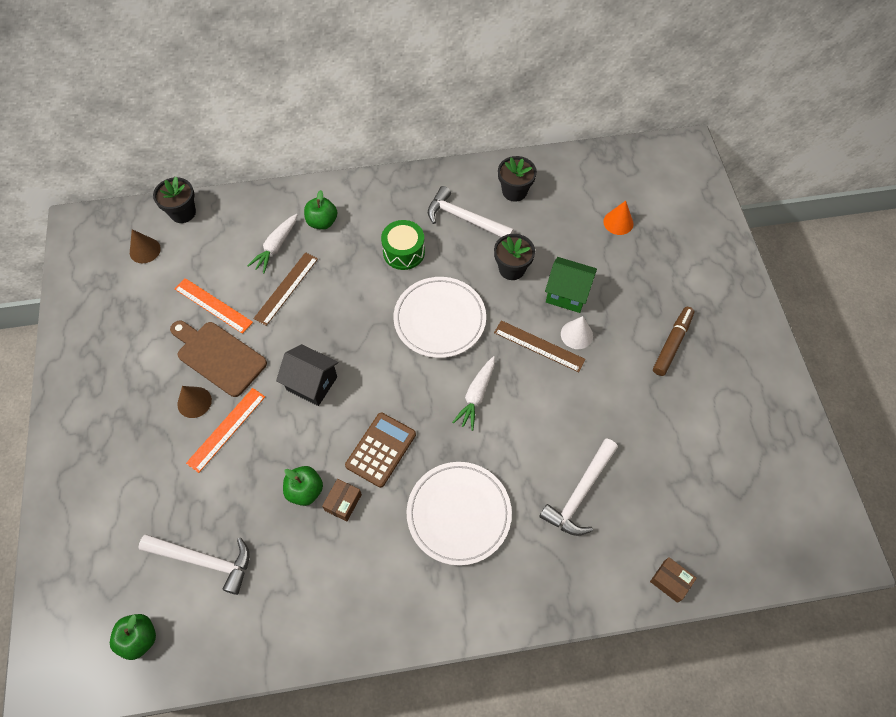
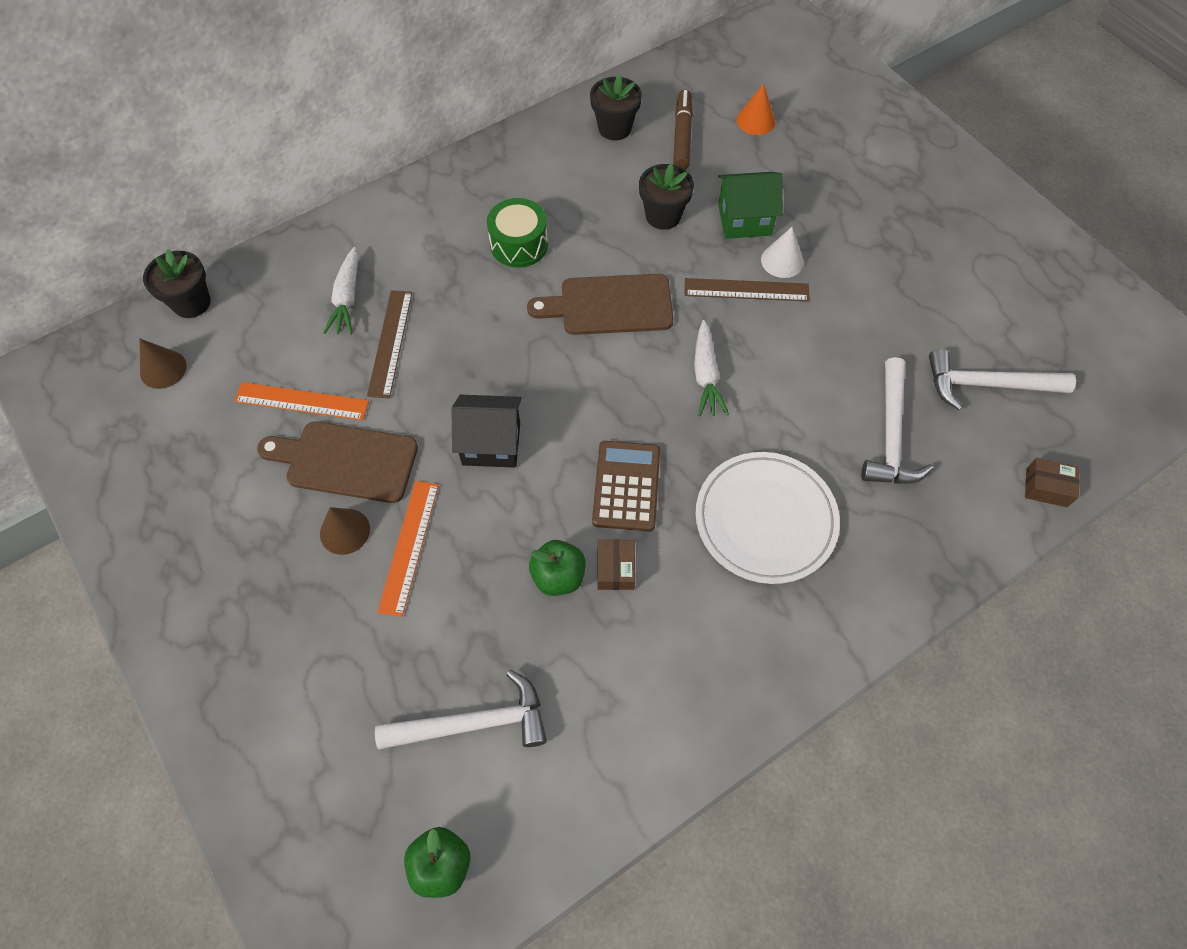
camera: 25 degrees left, 0 degrees up
green apple [304,190,337,229] -> none
white plate [393,277,486,358] -> brown cutting board [527,274,673,335]
white hammer [428,186,514,237] -> white hammer moved to [929,349,1076,410]
brown marker [653,307,694,376] -> brown marker moved to [673,89,693,169]

